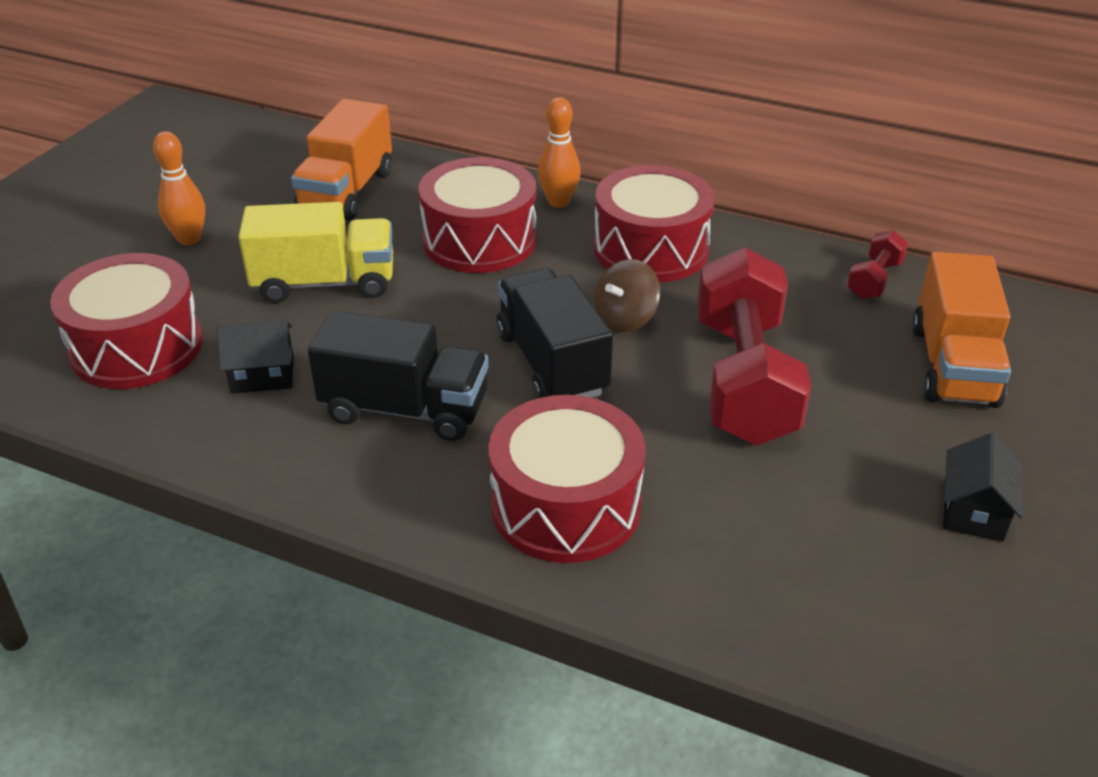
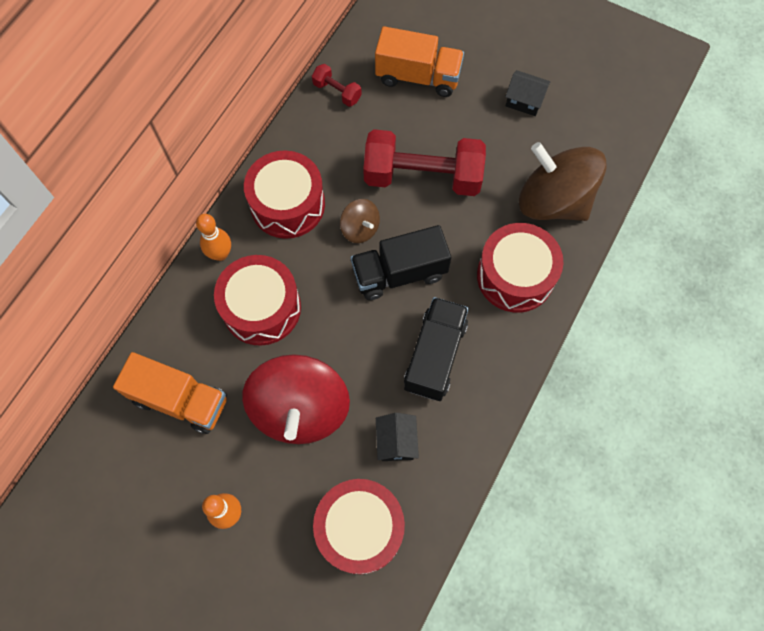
camera: 85 degrees left, 30 degrees up
yellow truck [238,202,393,303] -> red spinning top [242,354,350,444]
none -> brown spinning top [519,142,607,221]

